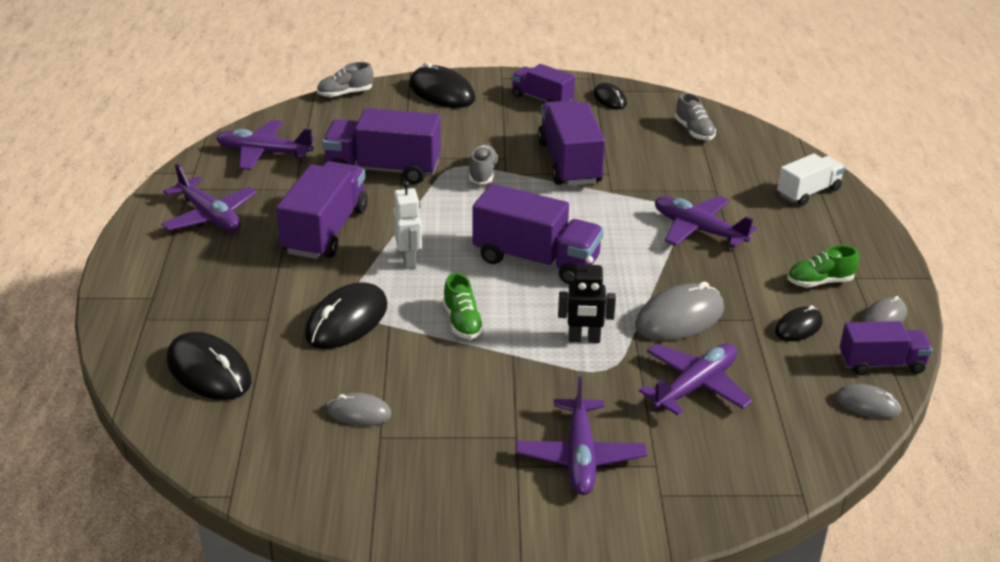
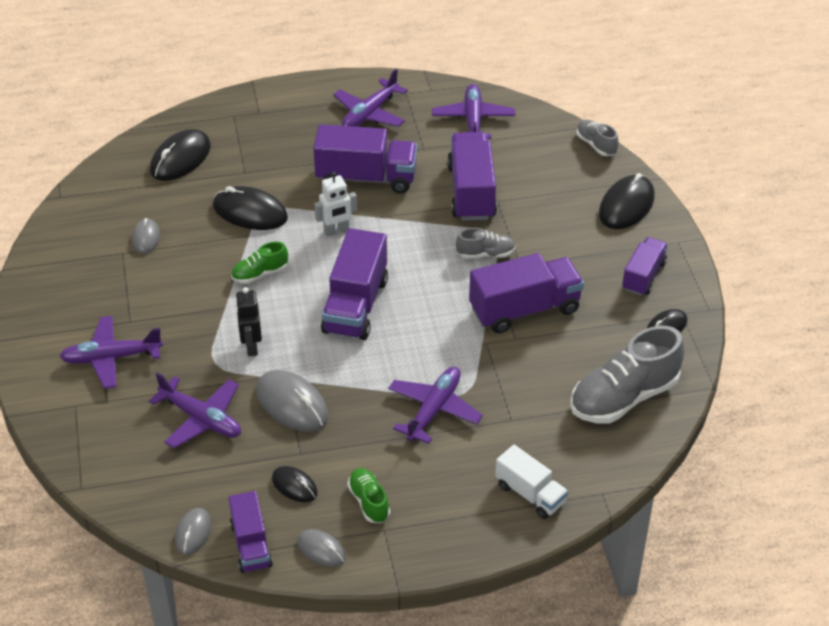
camera: 80 degrees right, 10 degrees up
grey shoe [675,93,716,140] -> grey shoe [570,326,684,424], size x1.98

